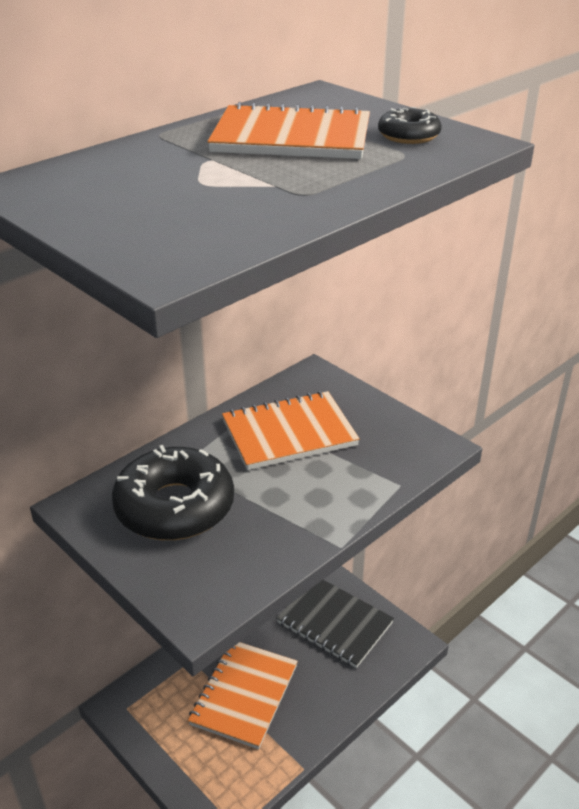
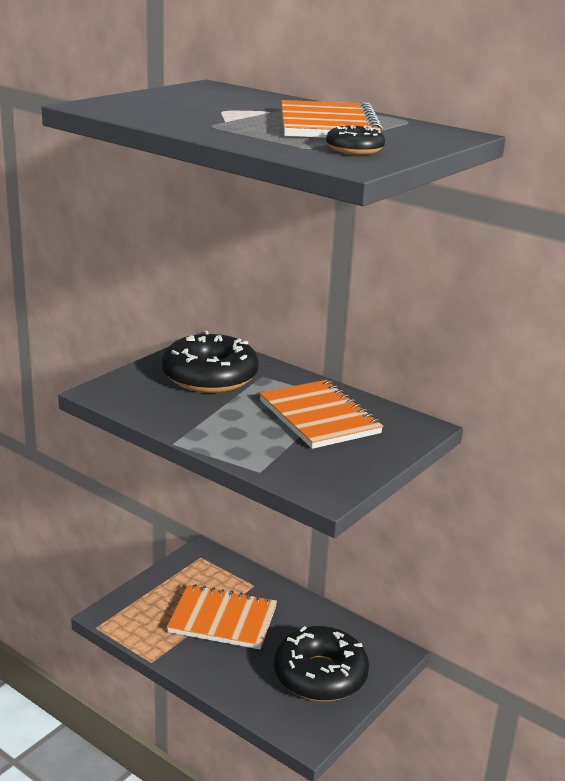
camera: 80 degrees right, 10 degrees down
black notebook [277,580,394,668] -> black donut [274,626,369,701]

